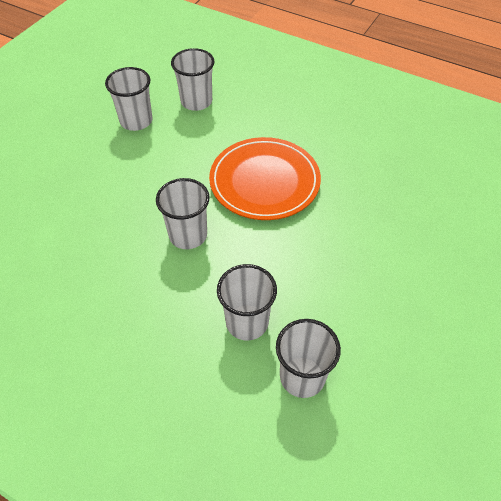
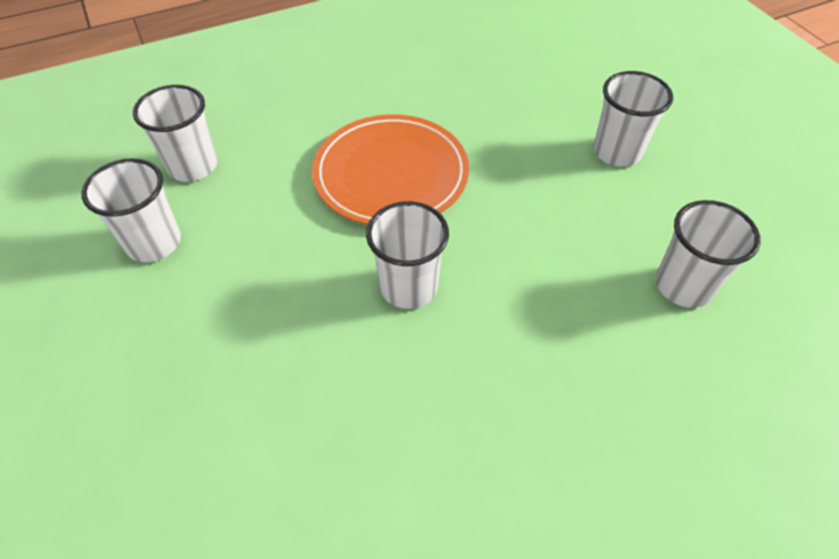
camera: 55 degrees left, 0 degrees up
white cup [217,264,277,341] -> white cup moved to [594,71,673,167]

